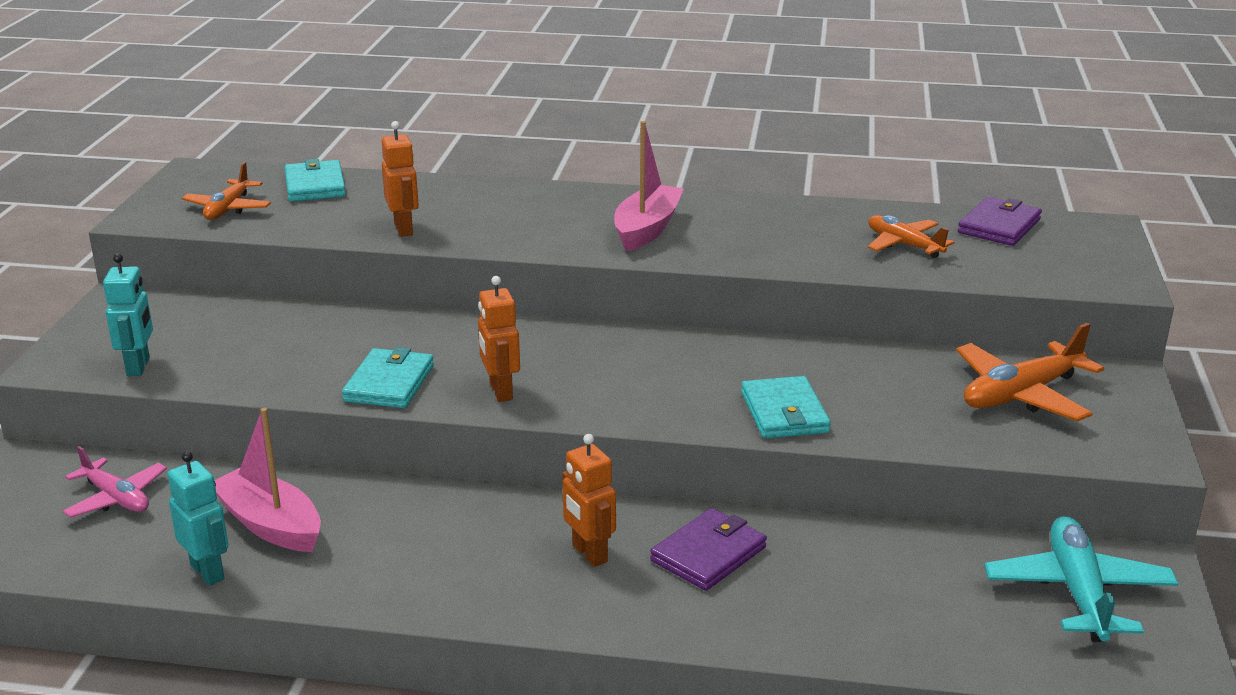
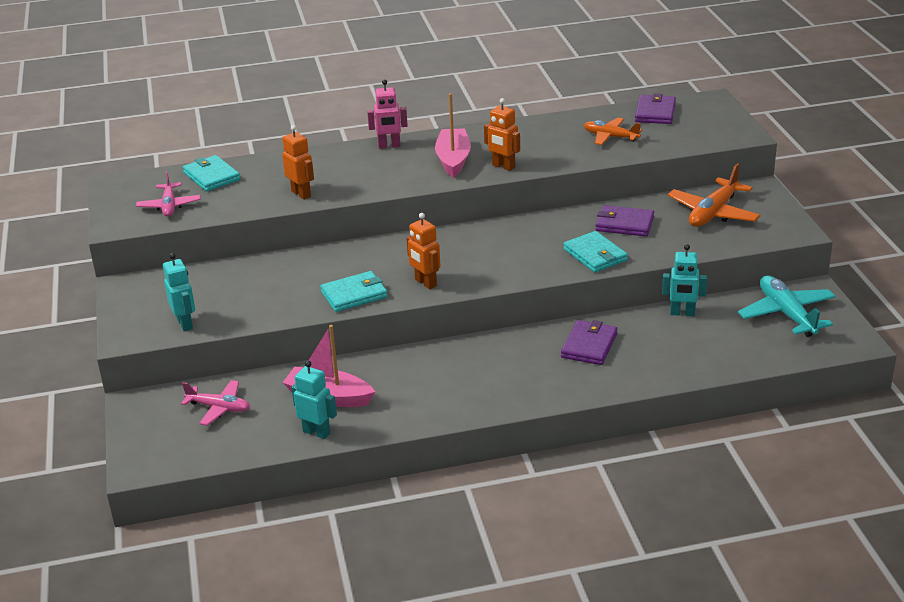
camera: 20 degrees left, 5 degrees up
orange plane [182,162,271,220] -> pink plane [136,171,201,217]
turquoise wallet [342,347,434,408] -> turquoise wallet turned 75 degrees clockwise [320,271,388,312]
orange robot [562,434,616,567] -> orange robot moved to [484,98,520,171]
none -> pink robot [367,79,408,149]
none -> purple wallet [595,205,654,237]
none -> turquoise robot [662,244,707,316]

